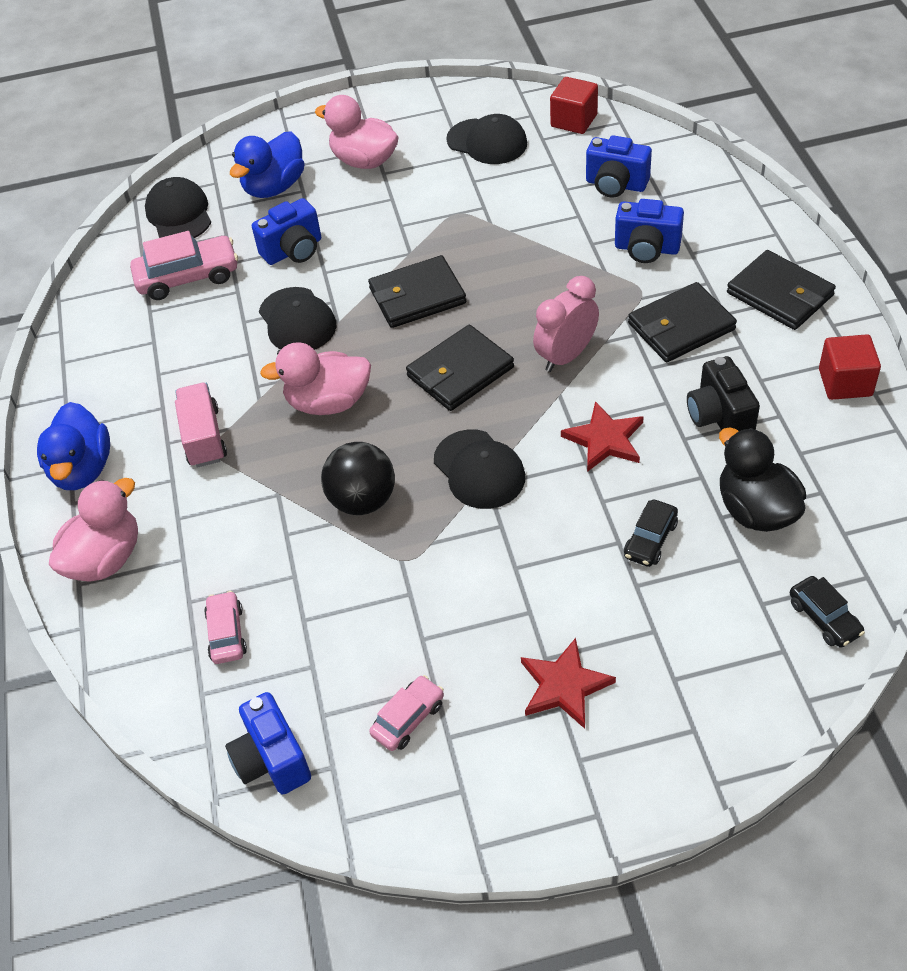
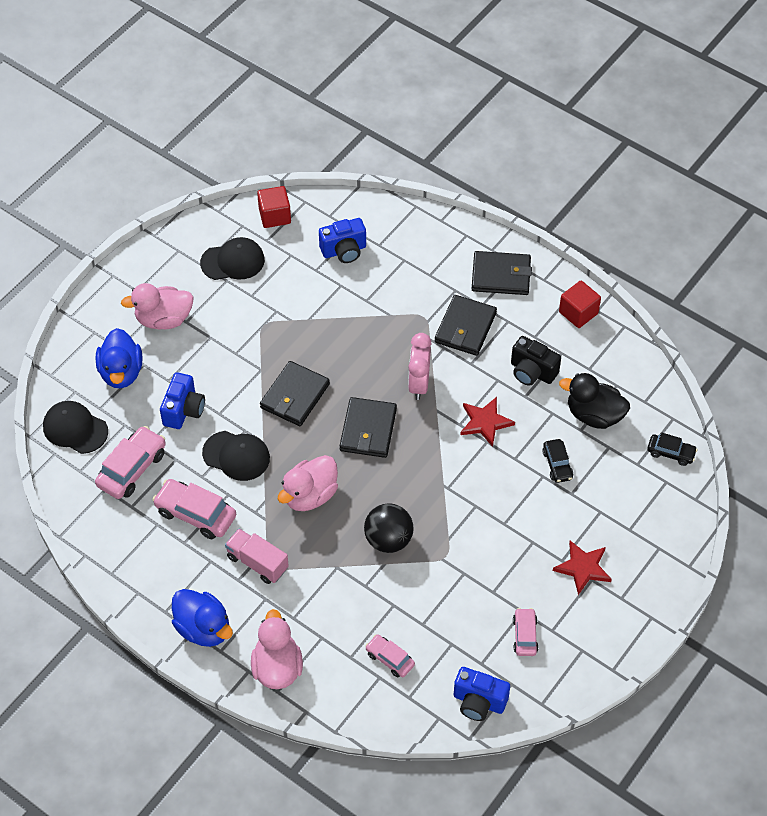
camera: 45 degrees left, 5 degrees up
black cap [434,429,525,509] -> none
blue camera [615,199,684,263] -> none
none -> pink car [152,479,236,539]

